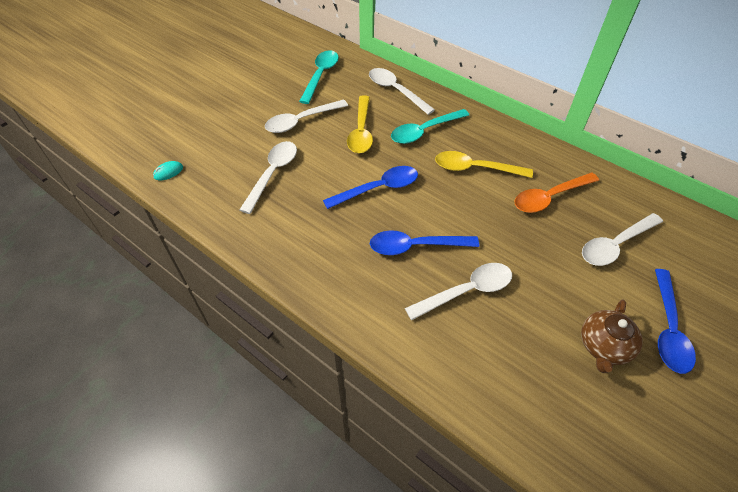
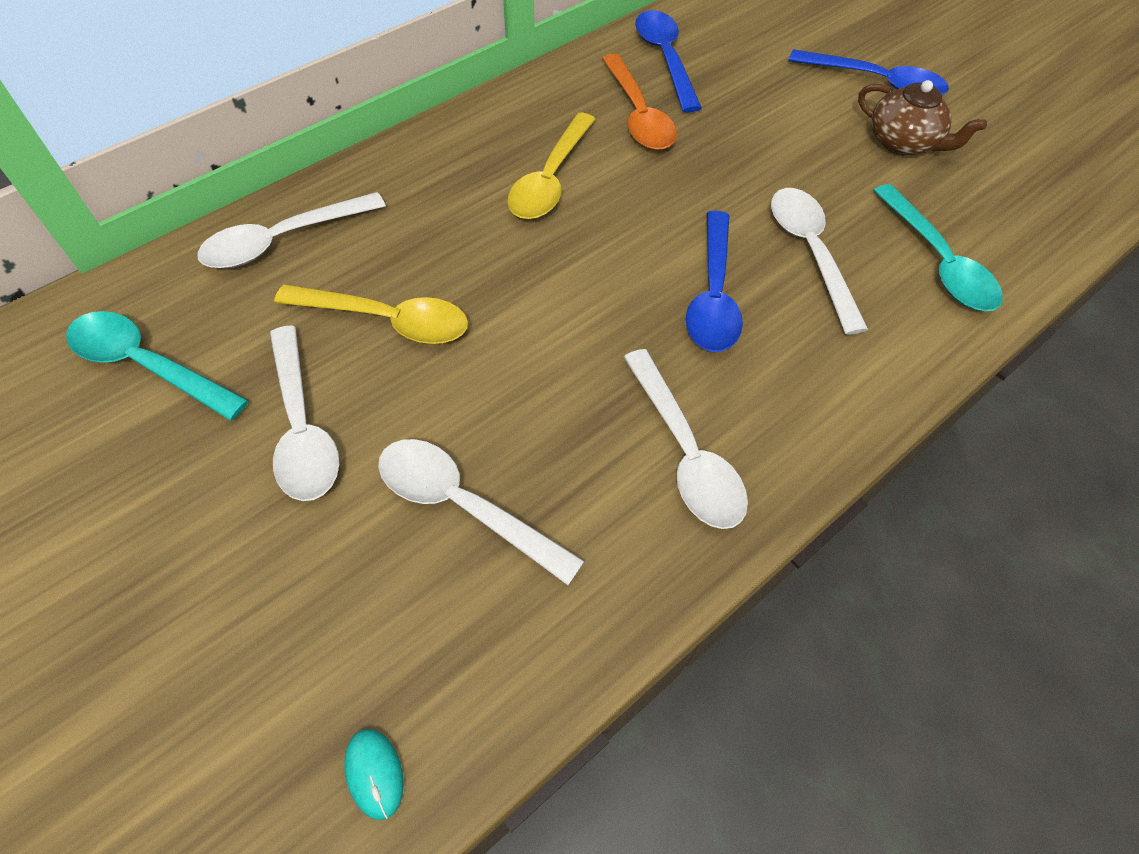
camera: 80 degrees left, 5 degrees up
blue spoon [323,166,418,209] -> blue spoon moved to [635,10,702,113]
turquoise spoon [391,109,469,144] -> turquoise spoon moved to [873,184,1003,311]
white spoon [582,213,663,266] -> white spoon moved to [623,349,748,529]

